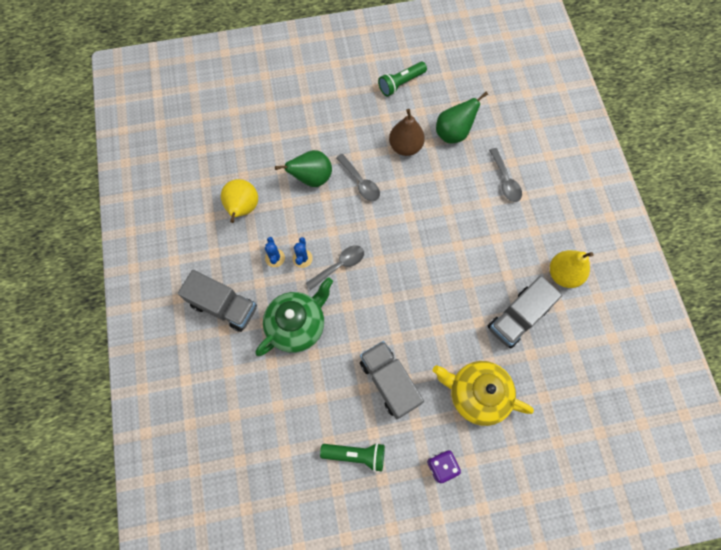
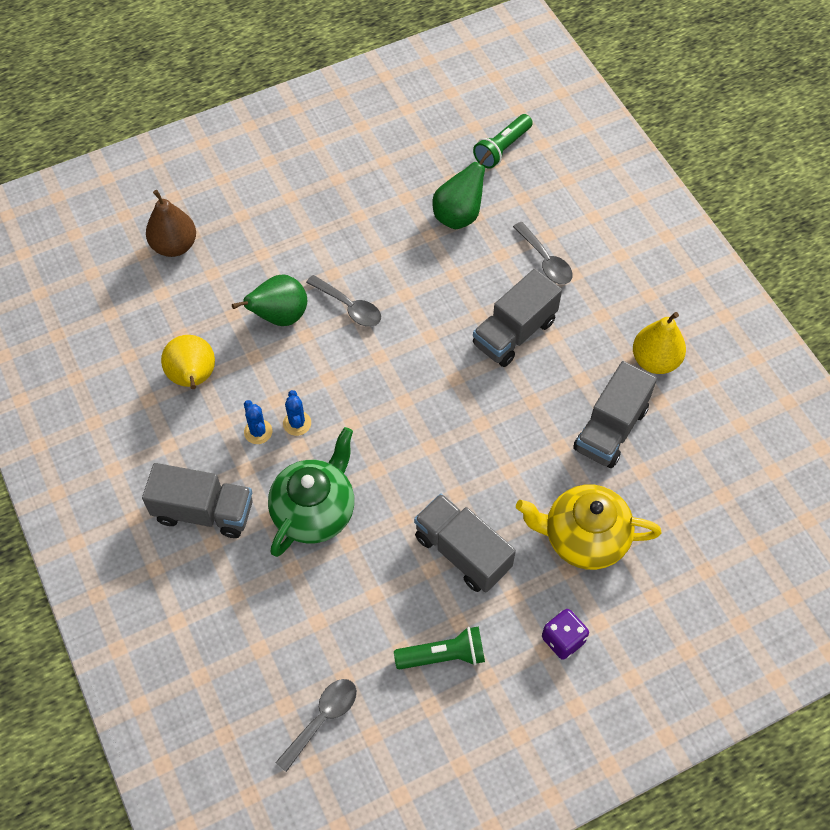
camera: 15 degrees left, 10 degrees down
grey spoon [305,245,364,290] -> grey spoon moved to [275,679,357,772]
green flashlight [378,62,427,97] -> green flashlight moved to [473,114,533,169]
brown pear [389,109,425,156] -> brown pear moved to [146,190,196,257]
none -> grey truck [473,269,562,367]

